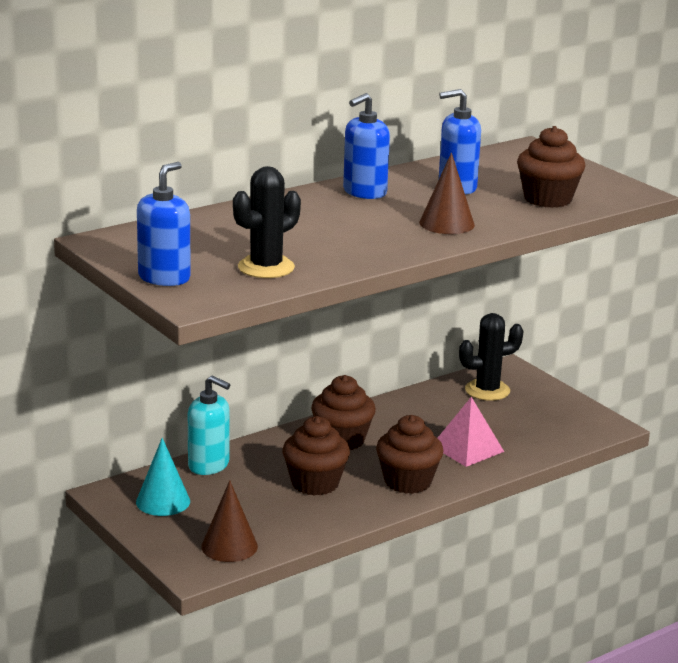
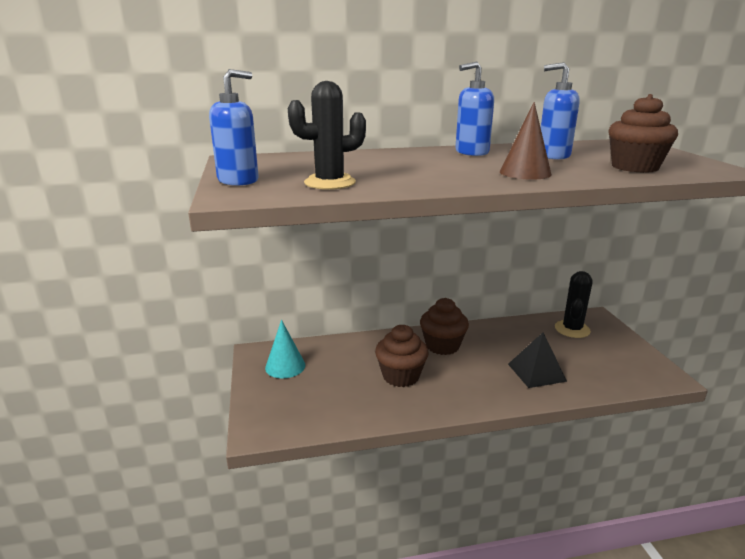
camera: 25 degrees right, 0 degrees up
turquoise soap dispenser [188,375,230,475] -> none
brown cone [201,480,258,562] -> none
brown cupcake [376,415,444,494] -> none
pink pyramid [438,397,504,467] -> black pyramid [508,332,567,388]
black cactus [459,313,523,401] -> black cactus turned 75 degrees counterclockwise [555,271,593,338]

